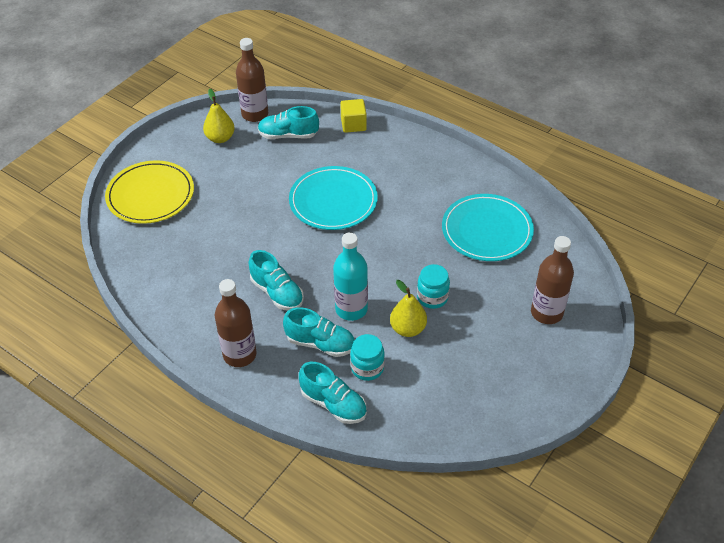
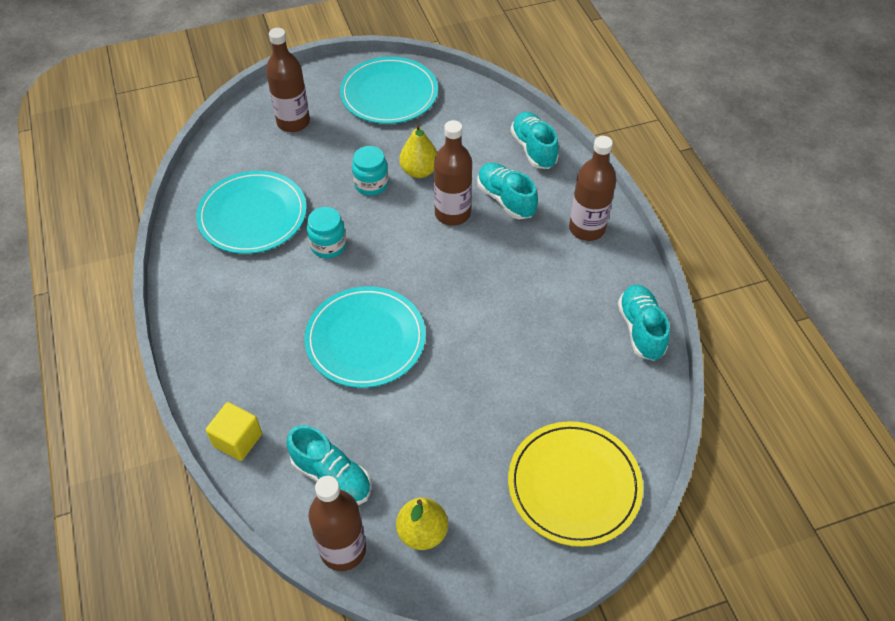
camera: 145 degrees left, 5 degrees up
turquoise shoe [249,250,304,310] -> turquoise shoe moved to [618,285,670,361]
turquoise bottle [333,233,368,321] -> brown bottle [434,120,472,226]
turquoise jar [350,334,385,381] -> turquoise jar moved to [307,207,346,258]
none -> turquoise plate [340,57,438,124]

